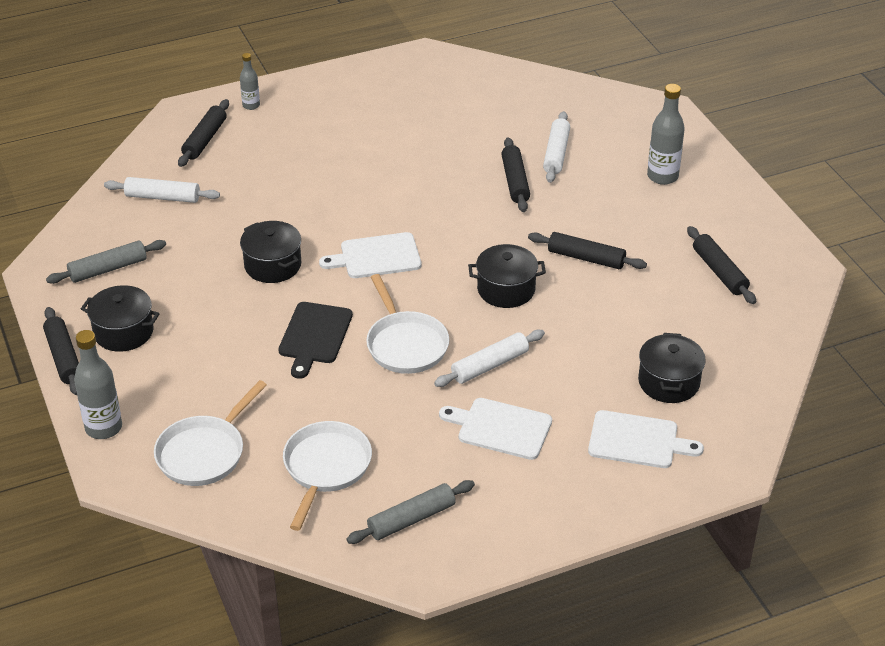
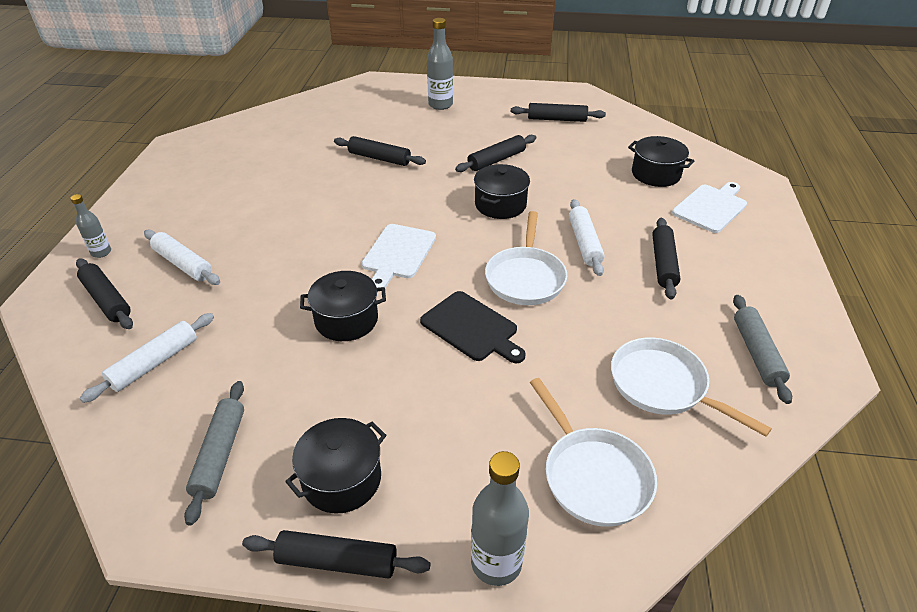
camera: 60 degrees left, 0 degrees up
white pan [366,274,449,374] -> white pan turned 90 degrees clockwise [485,211,567,305]
white cutting board [439,398,552,460] -> black rolling pin [652,218,680,299]
white rolling pin [543,111,570,183] -> white rolling pin moved to [144,230,220,285]

